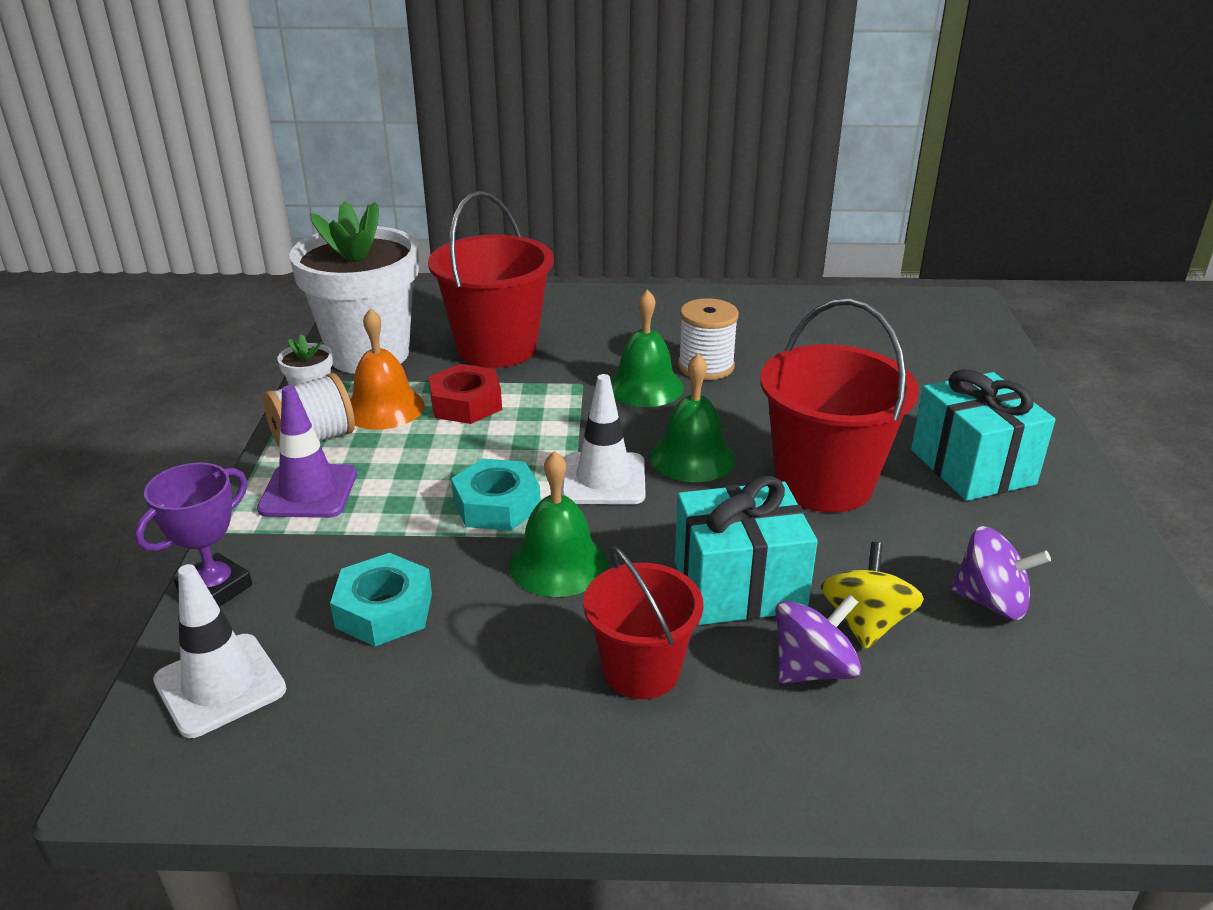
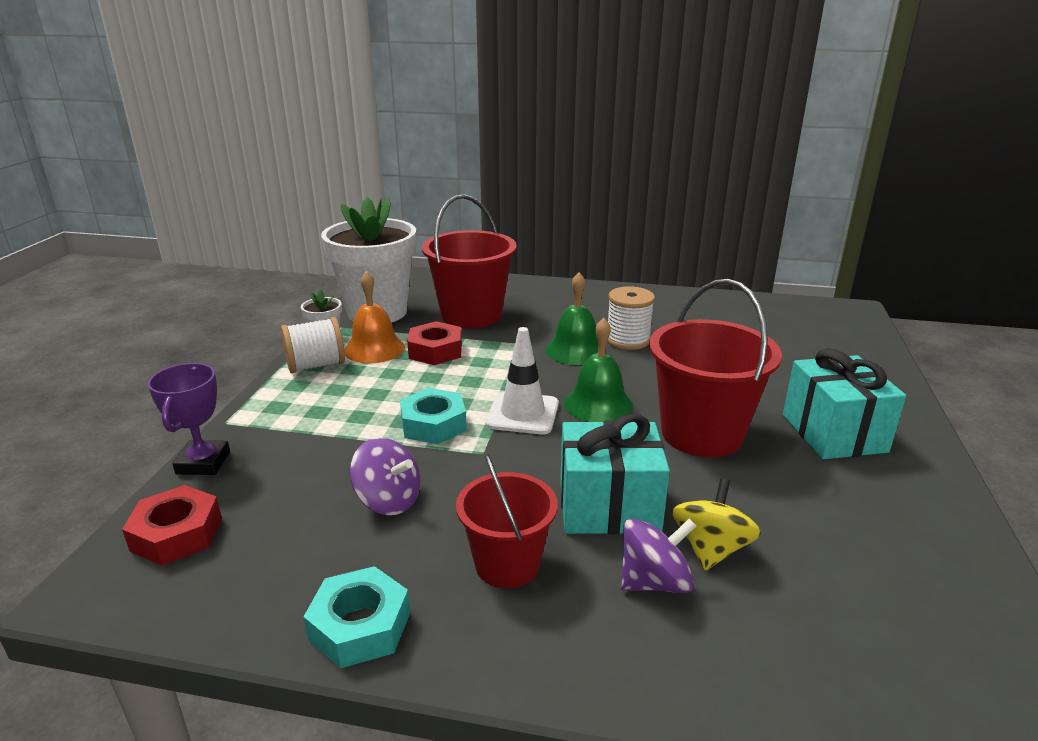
camera: 10 degrees right, 5 degrees down
purple trophy [135,462,252,606] -> purple trophy turned 45 degrees counterclockwise [148,363,230,475]
white traffic cone [153,564,286,738] -> red nut [122,485,222,566]
purple traffic cone [257,385,357,518] -> none
turquoise nut [330,553,432,646] -> turquoise nut moved to [304,566,410,668]
green bell [509,451,608,597] -> none
purple spinning top [951,526,1051,620] -> purple spinning top moved to [350,438,420,515]

